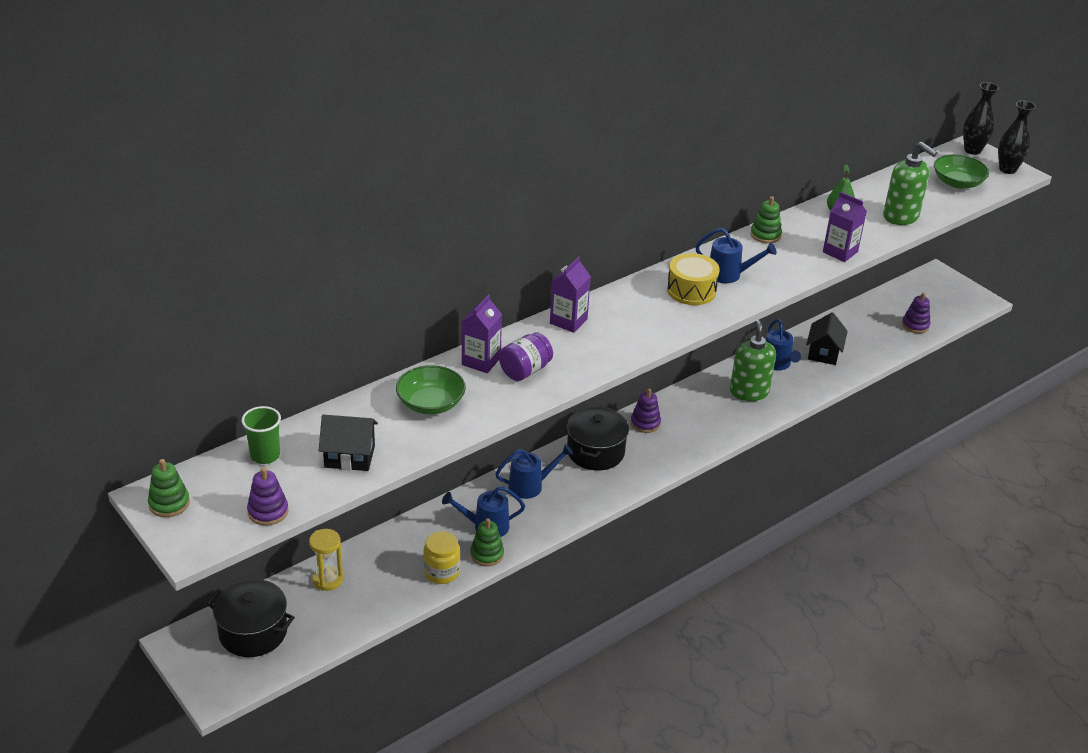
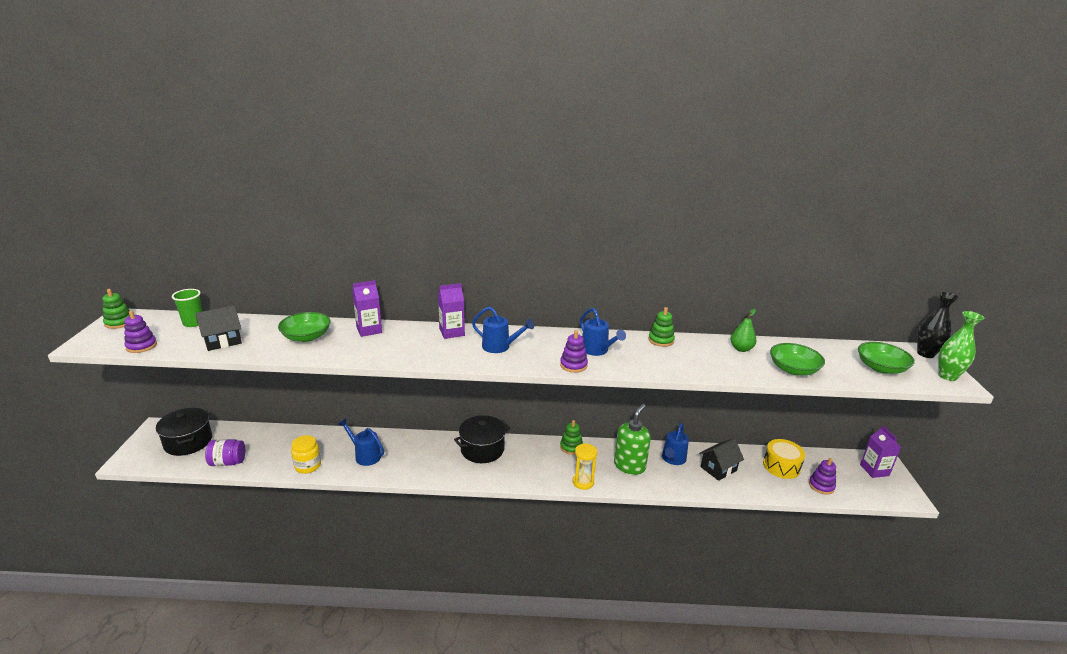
camera: 40 degrees right, 10 degrees down
yellow hourglass [309,529,343,591] -> yellow hourglass moved to [573,443,597,490]
black house [319,415,378,471] -> black house turned 75 degrees counterclockwise [195,305,242,351]
green stacking toy [470,518,504,567] -> green stacking toy moved to [560,420,583,455]
blue watering can [495,444,573,499] -> blue watering can moved to [472,306,534,353]
purple jar [499,332,553,381] -> purple jar moved to [205,439,245,466]
purple stacking toy [631,389,661,433] -> purple stacking toy moved to [560,330,588,373]
yellow drum [667,253,720,305] -> yellow drum moved to [763,439,805,479]
purple carton [823,192,867,262] -> purple carton moved to [860,426,901,478]
green soap dispenser [883,142,937,225] -> green bowl [770,343,825,375]
black vase [998,101,1036,174] -> green vase [938,311,984,381]

